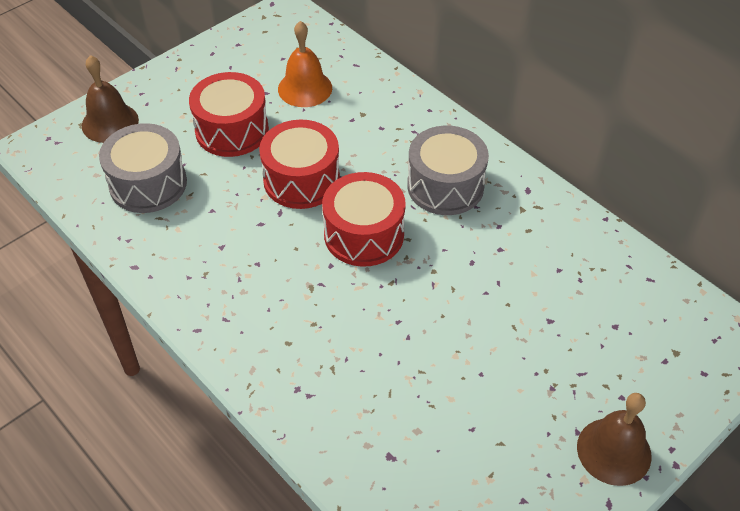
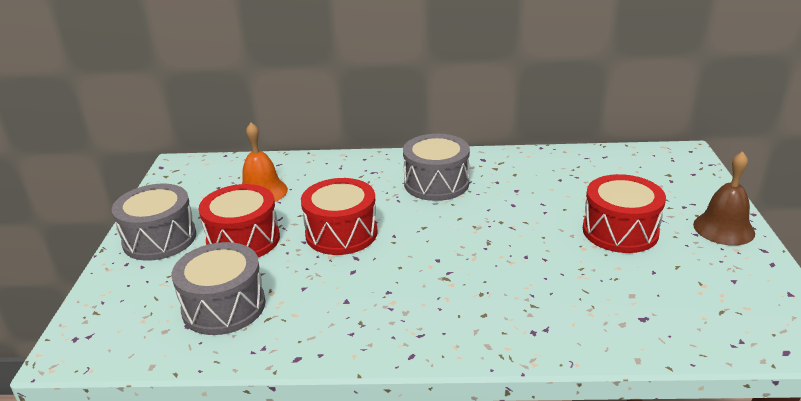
camera: 45 degrees left, 20 degrees down
brown bell [82,55,139,143] -> none
red drum [322,172,406,267] -> red drum moved to [583,174,666,253]
none -> grey drum [112,184,196,261]

